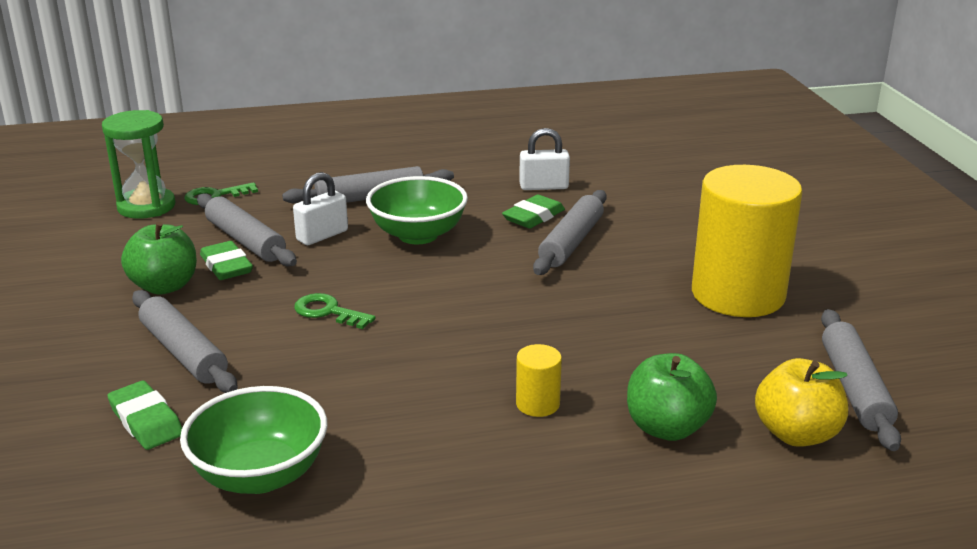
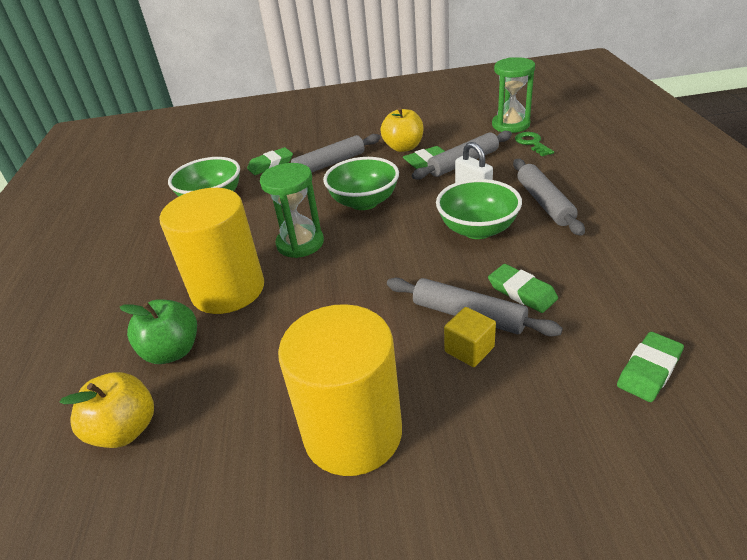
camera: 100 degrees right, 10 degrees up
green apple [121,222,197,295] -> yellow apple [381,107,423,152]
green key [294,293,376,329] -> green bowl [323,157,399,210]
yellow cylinder [516,344,562,417] -> yellow cylinder [159,188,264,314], size x2.47
white padlock [519,128,570,190] -> none
grey rolling pin [821,309,901,451] -> none
none -> green hourglass [260,163,324,258]
none -> yellow cube [444,307,496,367]
none -> green eraser [617,332,684,402]

